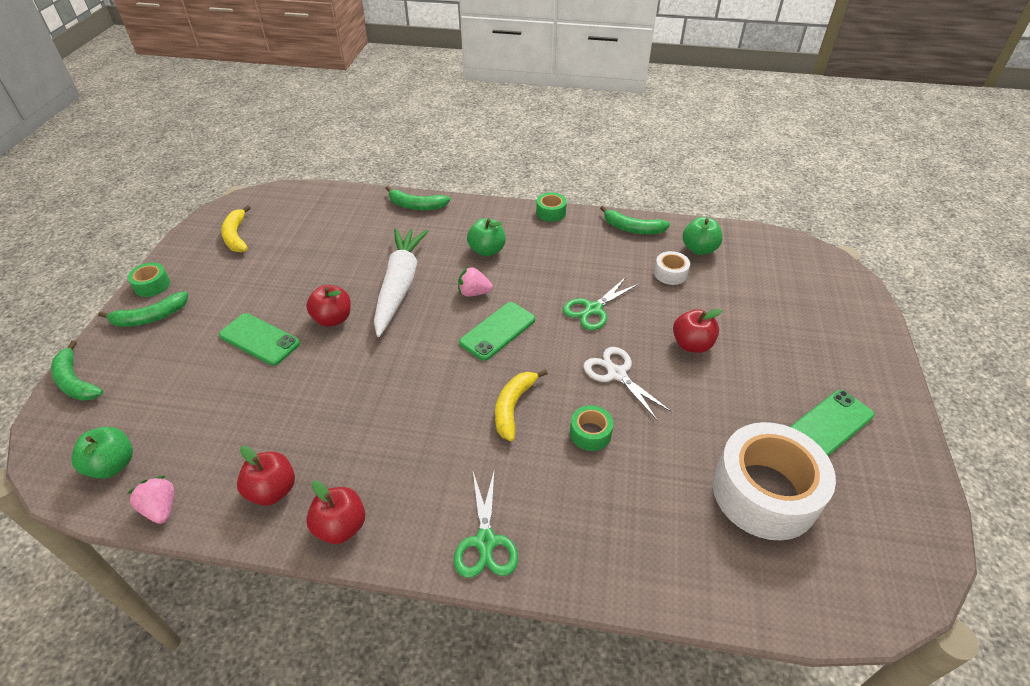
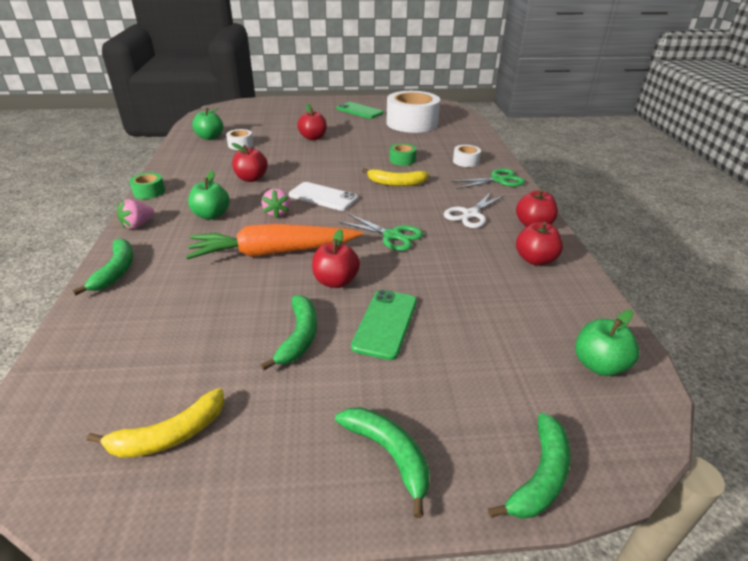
camera: 105 degrees left, 10 degrees down
pink strawberry [127,476,174,524] -> pink strawberry moved to [117,199,154,229]
green tape [128,263,170,297] -> none
white carrot [374,228,428,337] -> orange carrot [186,224,363,259]
green phone [459,302,535,361] -> white phone [289,182,358,211]
green scissors [563,276,640,330] -> green scissors moved to [338,214,423,251]
white scissors [584,347,672,421] -> white scissors moved to [444,192,505,228]
green banana [600,206,670,234] -> green banana moved to [260,295,317,371]
none -> red apple [232,143,268,182]
none -> white tape [453,145,481,167]

